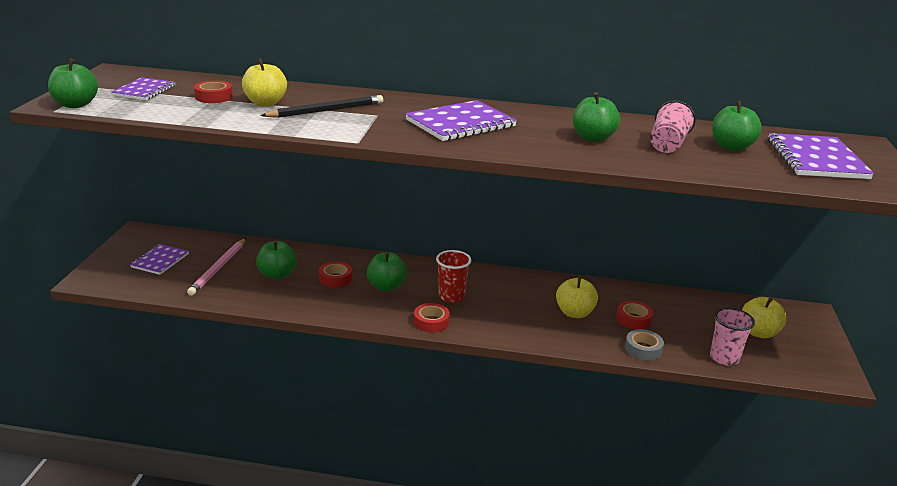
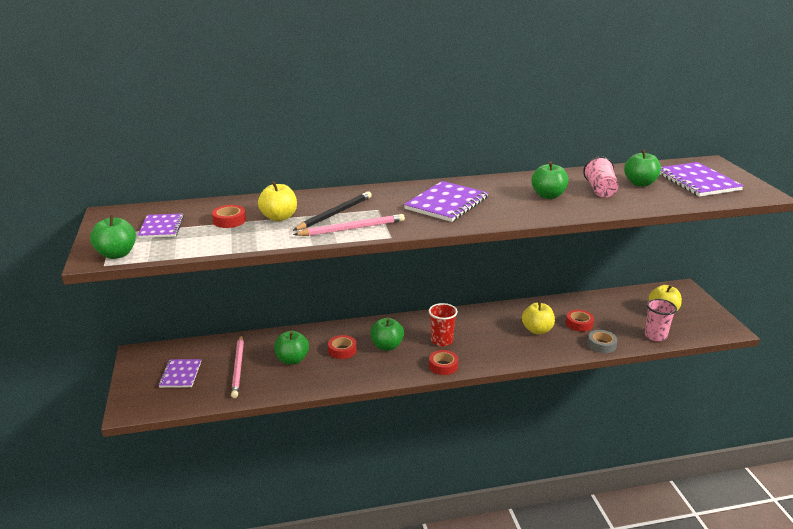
camera: 20 degrees left, 0 degrees up
none -> pink pencil [293,214,405,236]

